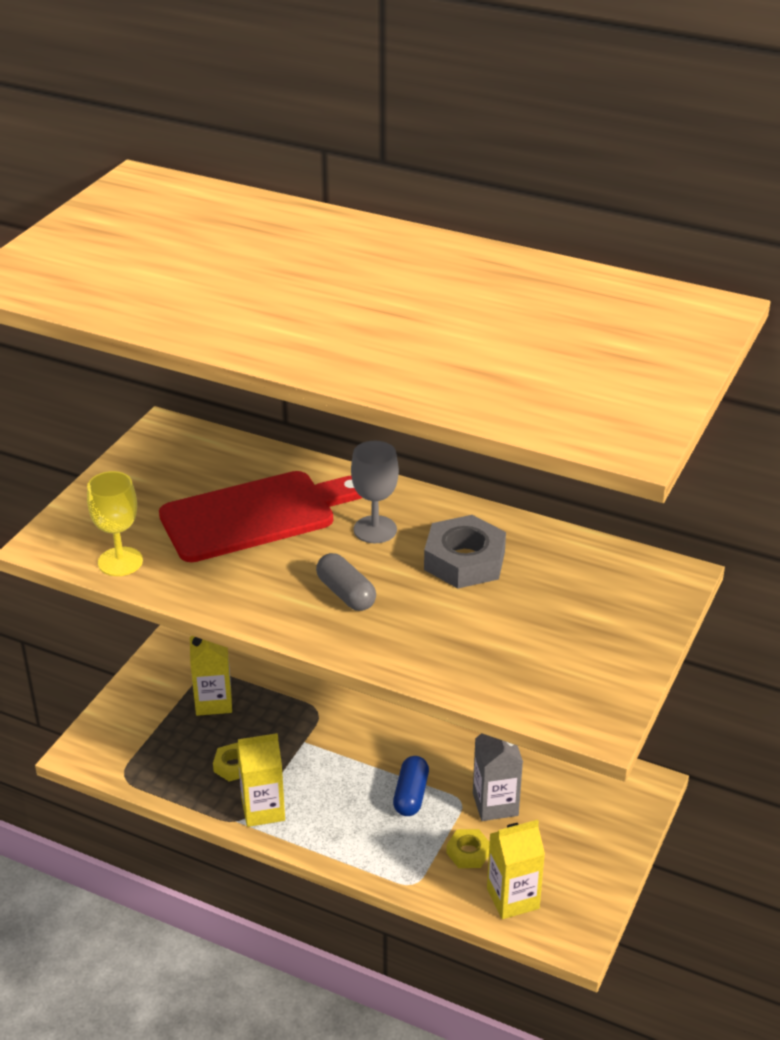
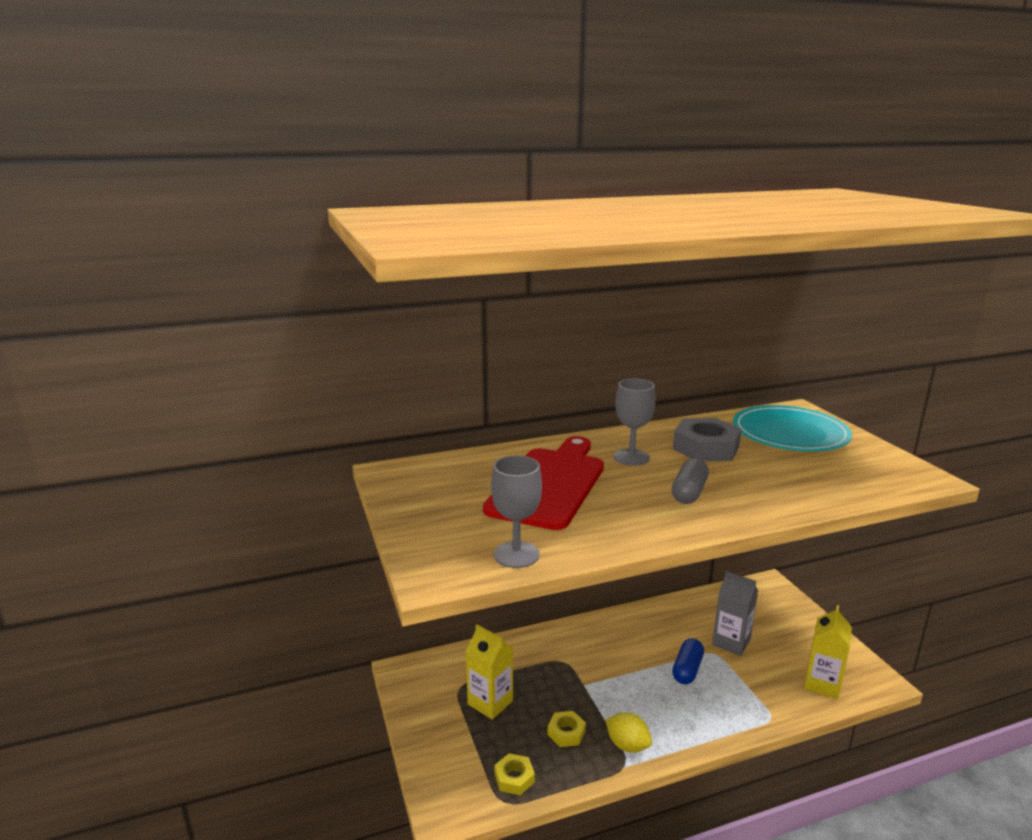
camera: 45 degrees left, 15 degrees down
yellow goblet [87,471,143,576] -> grey goblet [491,456,542,568]
yellow carton [237,733,285,827] -> yellow lemon [606,712,652,752]
grey capsule [316,553,376,611] -> grey capsule turned 75 degrees counterclockwise [672,458,709,504]
blue capsule [393,756,429,816] -> blue capsule turned 60 degrees clockwise [672,638,704,684]
yellow nut [446,829,490,868] -> yellow nut moved to [494,753,535,795]
none -> turquoise plate [733,405,852,451]

